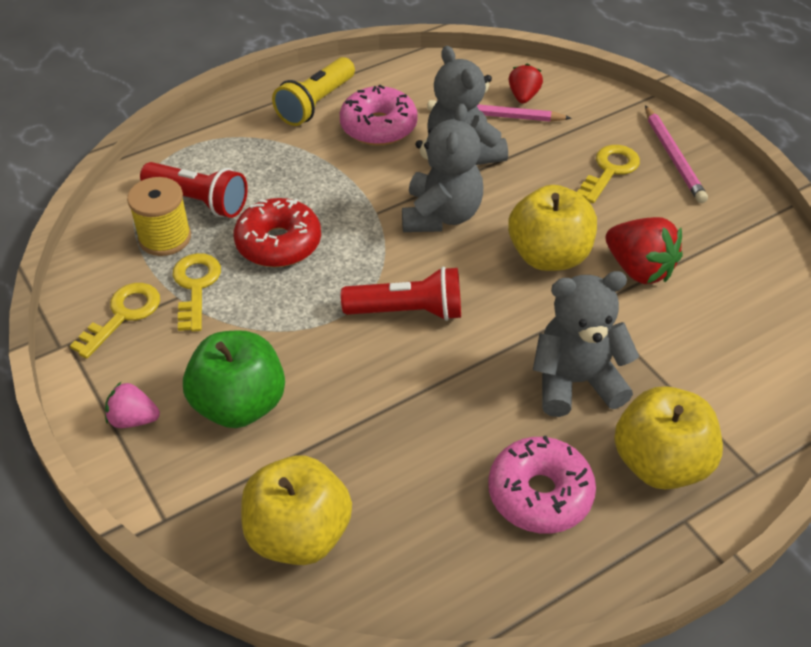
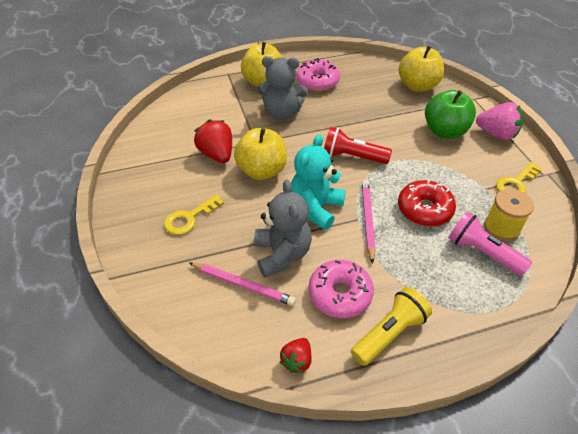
camera: 165 degrees left, 0 degrees up
pink strawberry [105,382,160,428] -> pink strawberry [476,102,524,140], size x1.67
red flashlight [140,162,248,218] -> pink flashlight [448,212,532,276]
yellow key [173,253,221,332] -> none
grey teddy bear [402,104,483,232] -> turquoise teddy bear [291,134,346,230]
red strawberry [509,63,543,104] -> red strawberry moved to [280,338,311,373]
pink pencil [645,105,708,203] -> pink pencil moved to [362,180,376,264]

